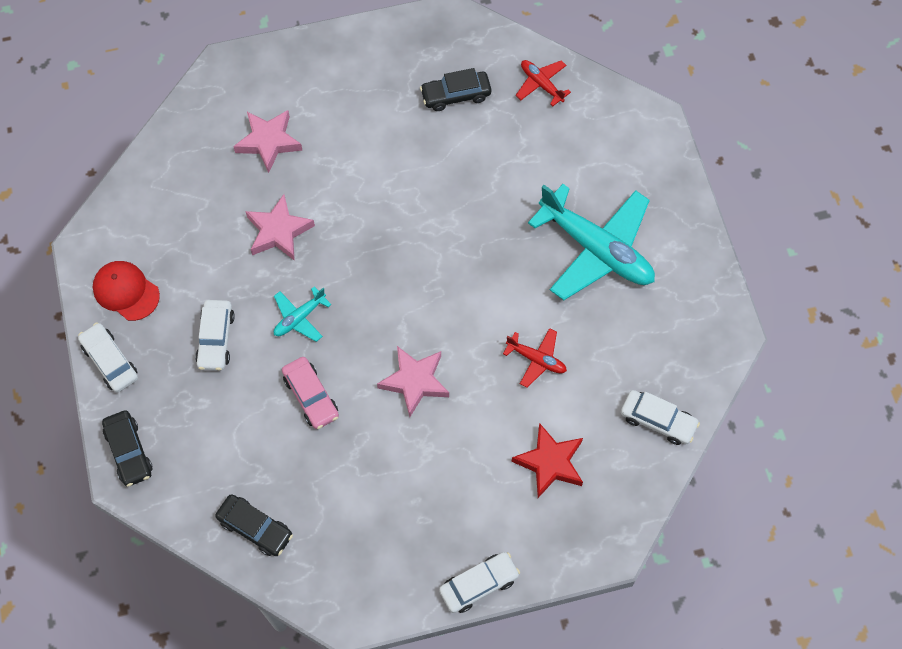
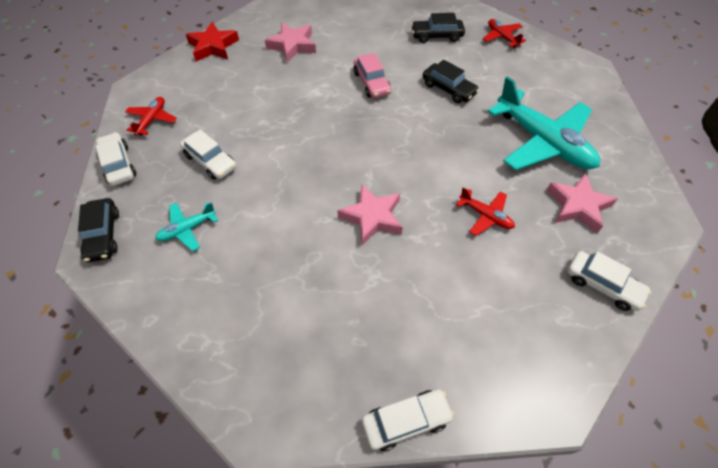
camera: 10 degrees right, 10 degrees down
red cap [93,261,160,321] -> red plane [125,97,177,136]
white car [195,300,235,370] -> white car turned 60 degrees counterclockwise [180,130,236,180]
black car [215,494,293,556] -> black car moved to [423,60,479,103]
pink star [245,194,315,261] -> pink star moved to [546,173,618,233]
turquoise plane [274,286,331,342] -> turquoise plane moved to [155,202,218,251]
pink car [282,357,339,429] -> pink car moved to [353,53,391,98]
red star [511,423,583,498] -> red star moved to [186,22,239,61]

